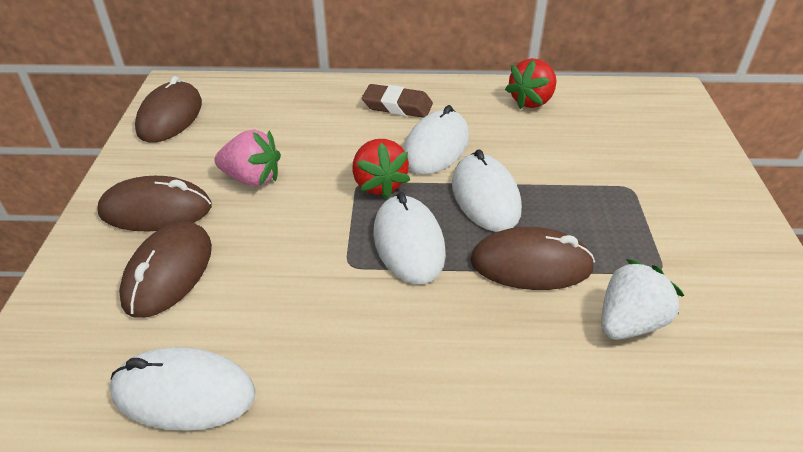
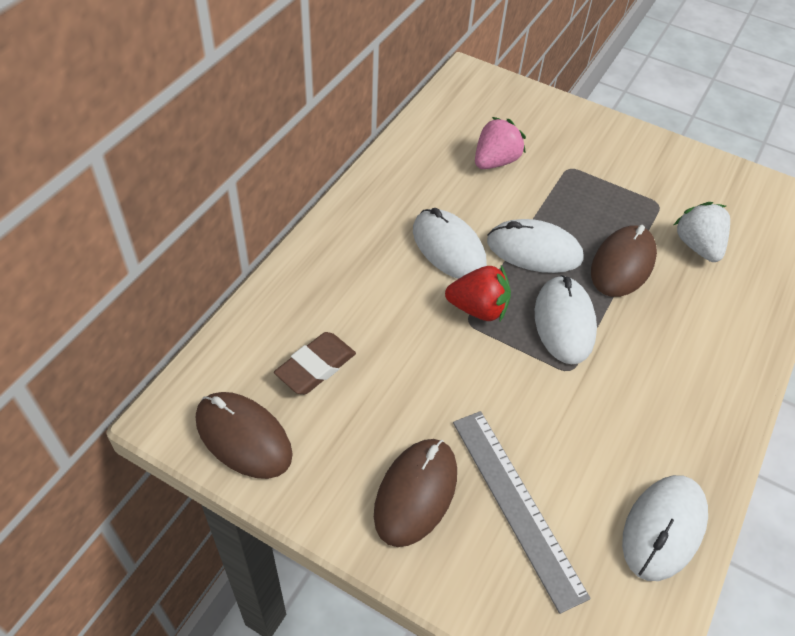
camera: 65 degrees left, 10 degrees up
brown mouse [119,222,212,318] -> grey ruler [453,411,591,614]
pink strawberry [215,129,281,187] -> pink strawberry moved to [475,117,526,169]
brown eraser [362,84,433,118] -> brown eraser moved to [274,332,356,394]
white mouse [373,192,446,284] -> white mouse turned 75 degrees clockwise [535,275,597,364]
red strawberry [505,58,557,109] -> none

